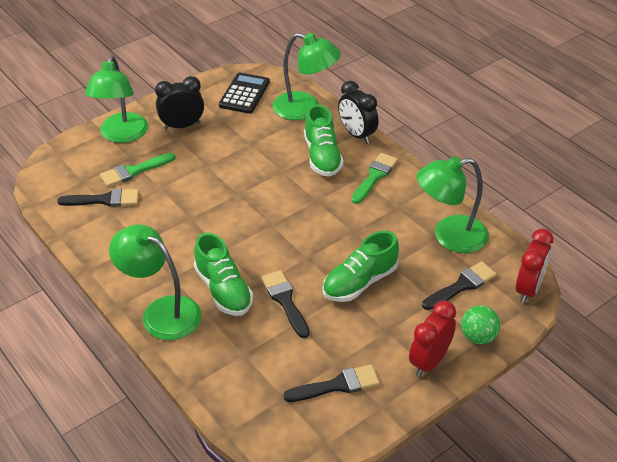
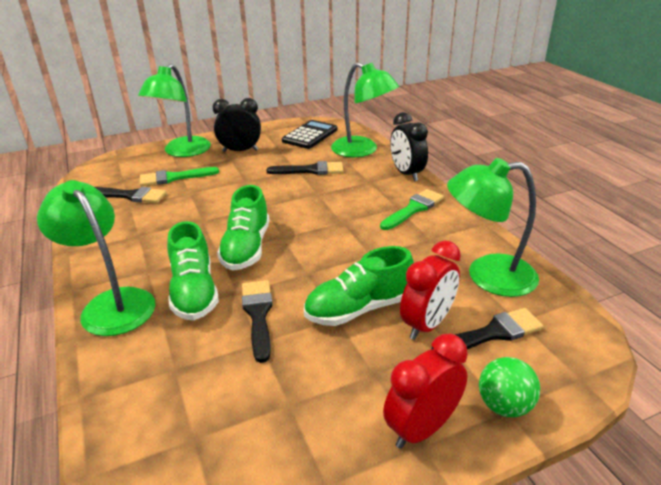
camera: 15 degrees right, 10 degrees down
black brush [283,365,380,402] -> black brush moved to [267,161,343,175]
green shoe [304,105,344,177] -> green shoe moved to [217,185,269,270]
red clock [516,229,554,303] -> red clock moved to [400,241,461,340]

